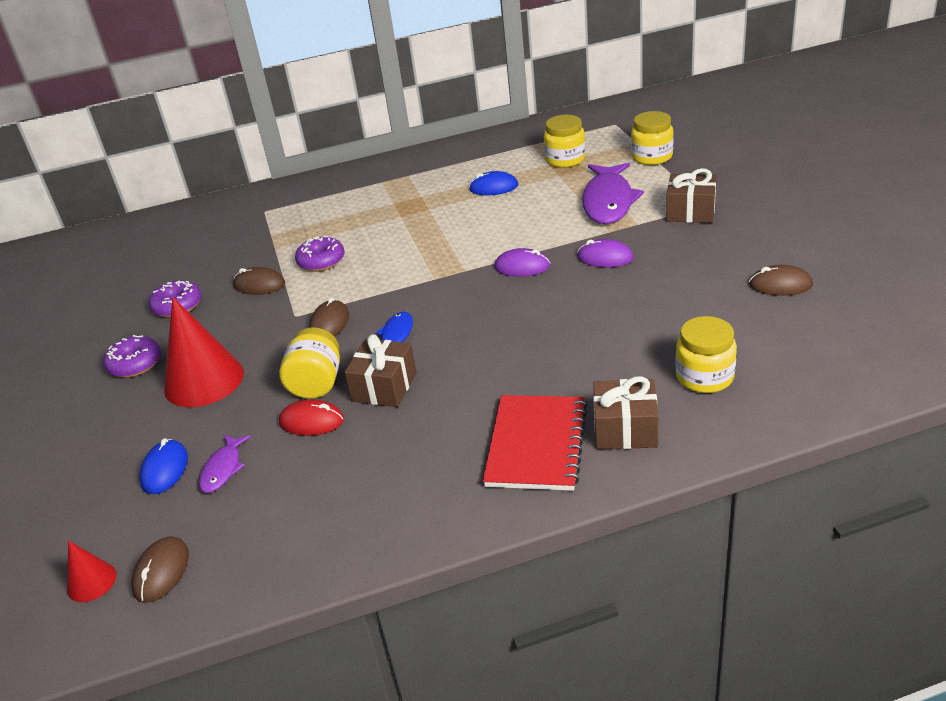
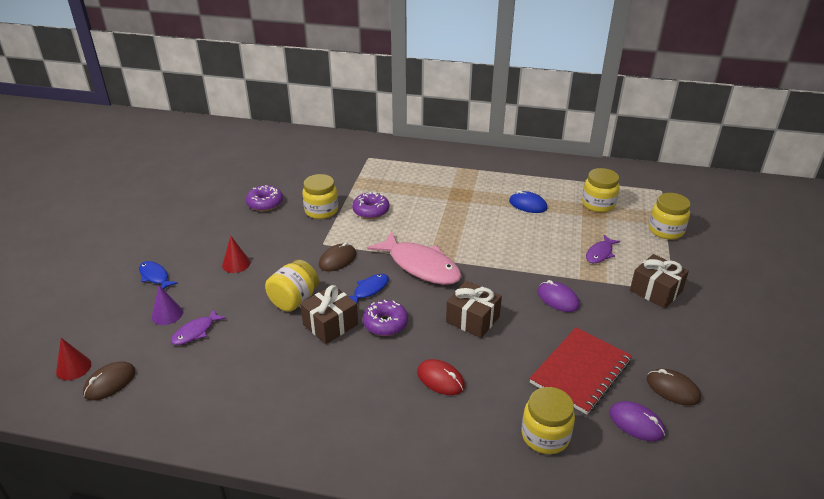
camera: 25 degrees right, 0 degrees up
purple donut [104,335,161,378] -> purple donut moved to [363,300,408,336]
blue mouse [139,438,188,494] -> purple cone [152,286,183,325]
red cone [164,297,244,407] -> red cone [222,236,250,273], size x0.49
brown mouse [233,267,285,295] -> yellow jar [302,174,338,219]
red mouse [279,399,344,436] -> red mouse moved to [417,359,465,395]
red notebook [483,395,587,491] -> red notebook moved to [529,327,632,415]
purple mouse [494,248,550,277] -> purple mouse moved to [609,401,665,441]
purple fish [582,163,644,224] -> purple fish [586,235,620,263], size x0.50
brown gift [593,376,658,449] -> brown gift moved to [446,281,502,338]
none -> blue fish [139,261,178,290]
none -> pink fish [367,231,462,285]

